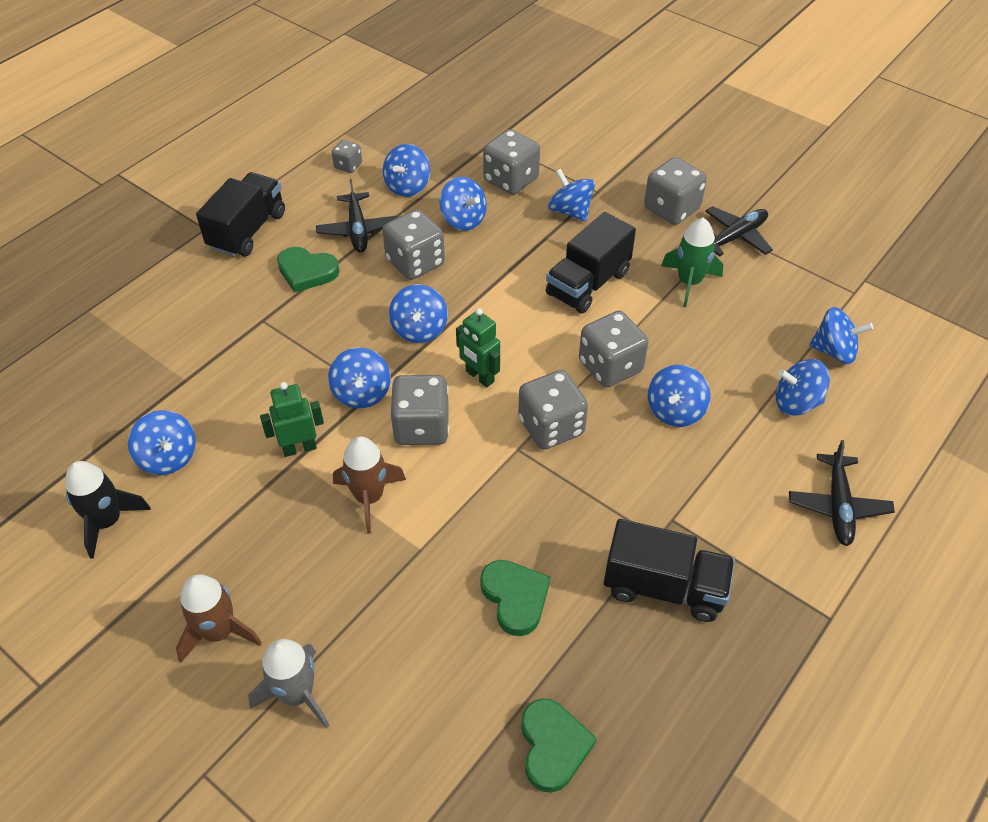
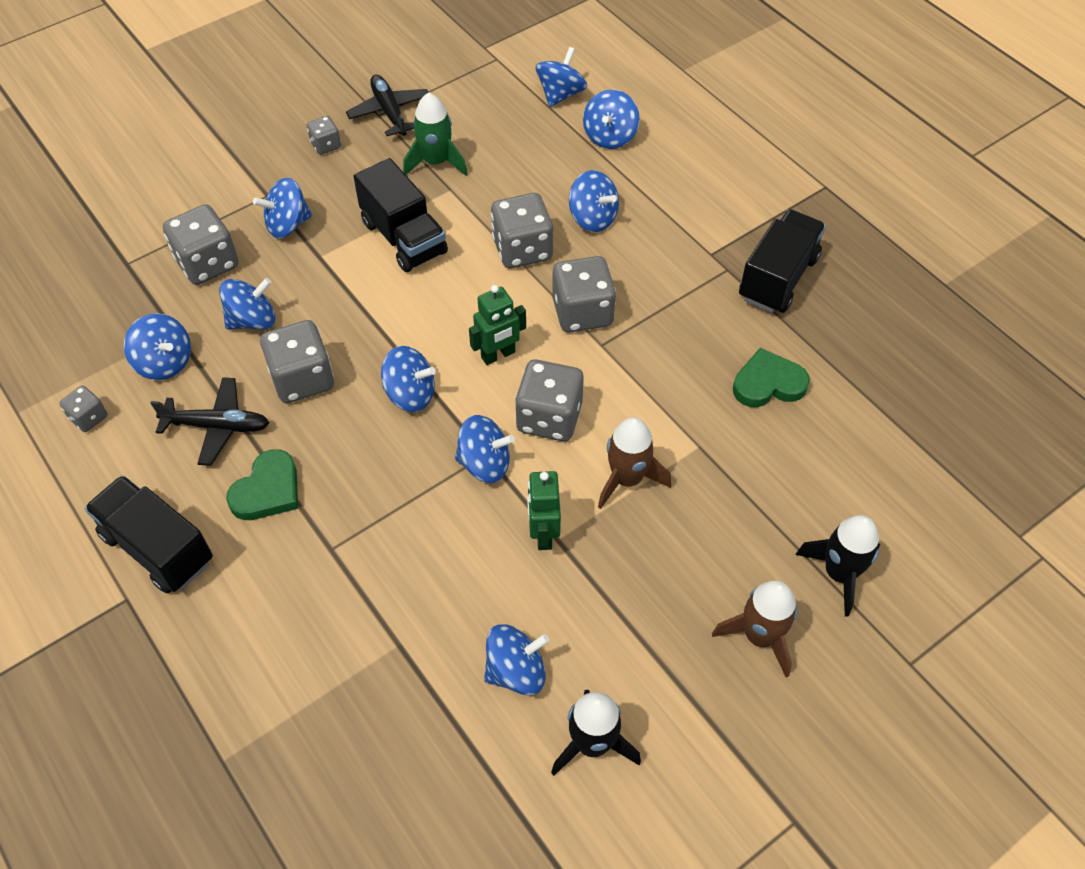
camera: 75 degrees left, 5 degrees up
grey rocket [248,639,329,729] -> black rocket [796,515,880,617]
green heart [521,698,597,793] -> none
grey dice [644,157,707,225] -> grey dice [307,116,341,155], size x0.53
black plane [789,440,895,546] -> none

